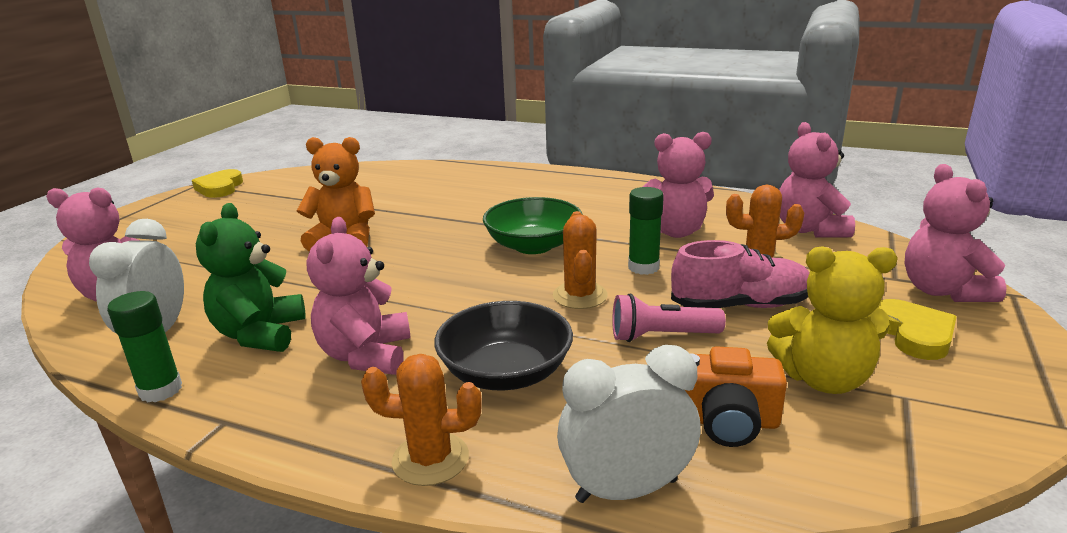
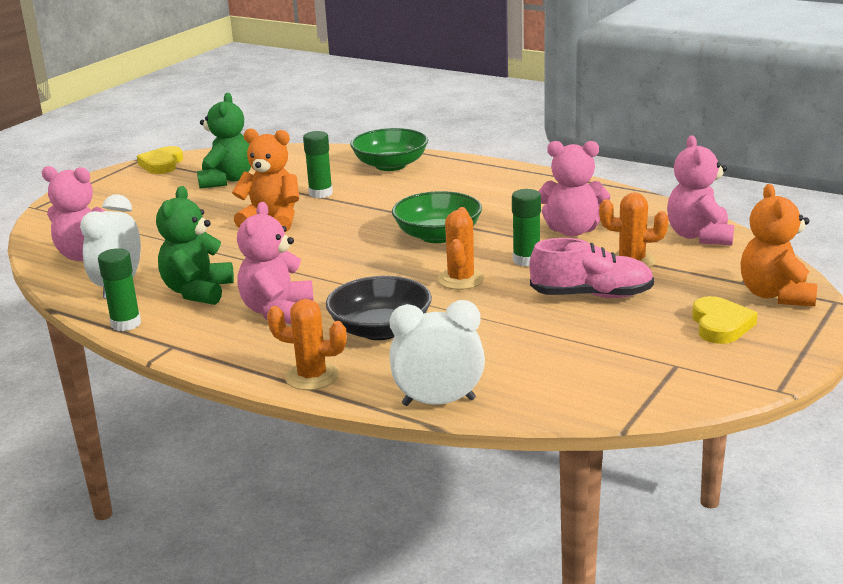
camera: 10 degrees right, 0 degrees up
pink flashlight [612,293,726,342] -> none
orange camera [685,346,787,447] -> none
yellow teddy bear [767,246,898,394] -> none
pink teddy bear [905,164,1007,302] -> orange teddy bear [740,184,817,306]
none -> green teddy bear [197,93,251,189]
none -> green glue stick [303,131,333,198]
none -> green bowl [350,128,428,171]

